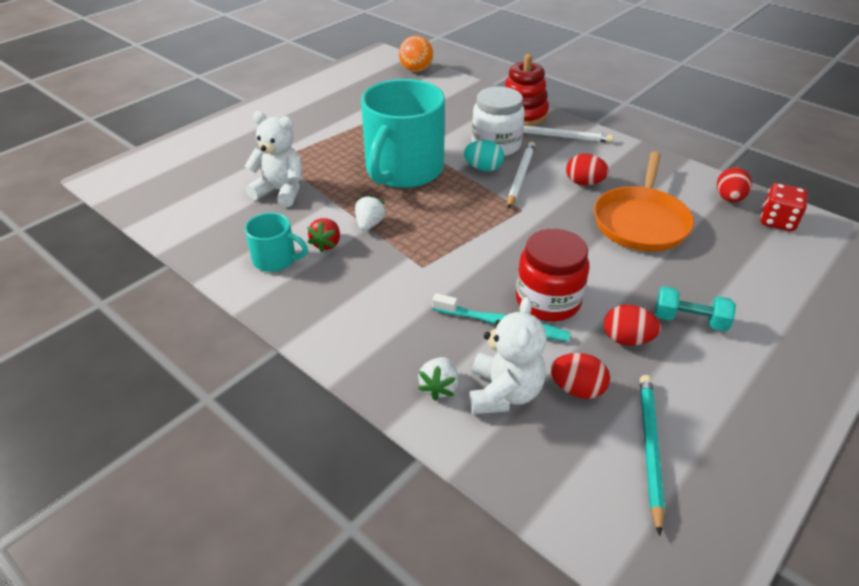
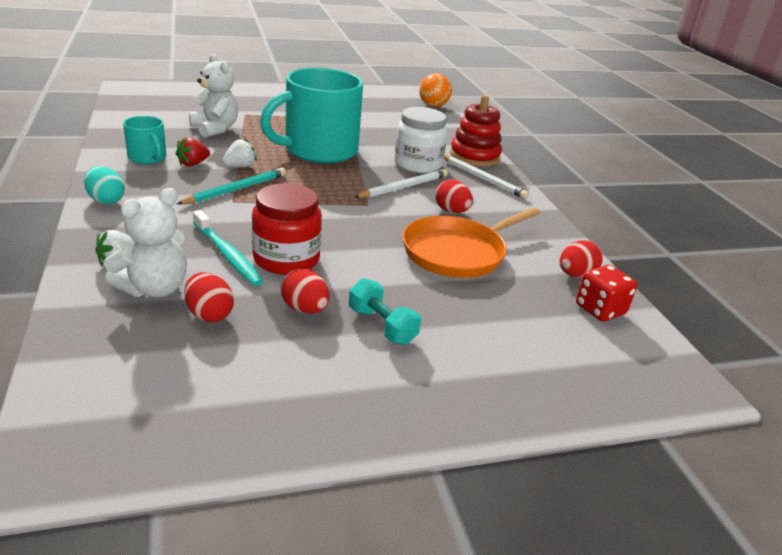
camera: 30 degrees right, 10 degrees down
turquoise egg [464,140,504,171] -> turquoise egg moved to [84,166,125,204]
turquoise pencil [640,375,665,536] -> turquoise pencil moved to [177,167,286,204]

